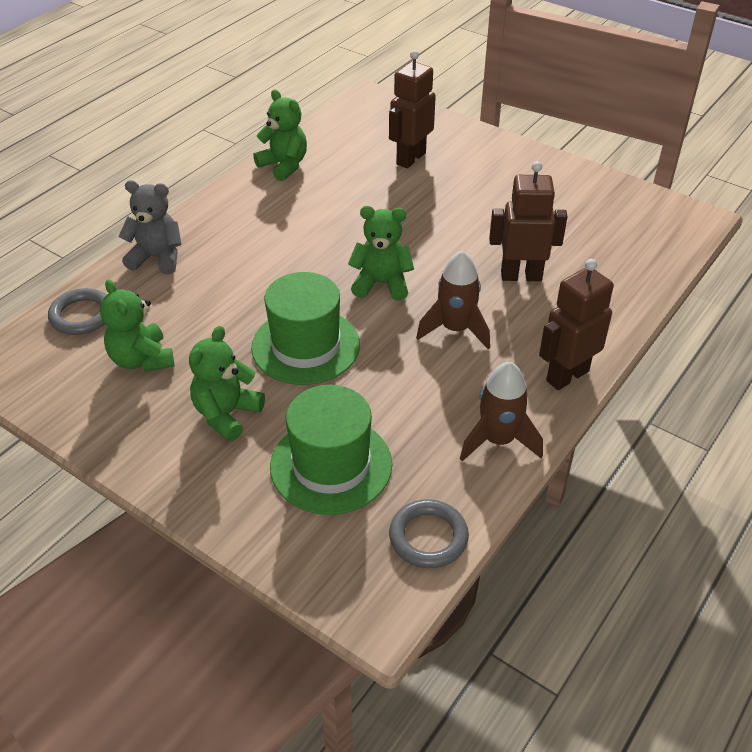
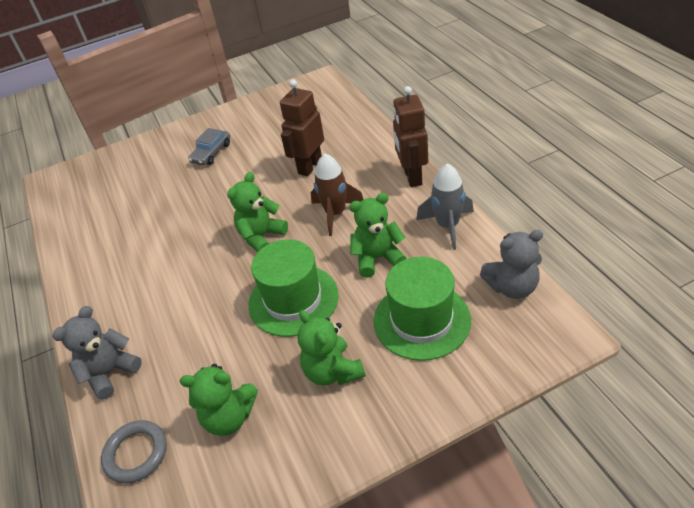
camera: 55 degrees left, 0 degrees up
green teddy bear [253,89,307,181] -> green teddy bear moved to [349,193,407,278]
brown robot [389,50,436,168] -> none
grey ring [389,499,469,568] -> grey teddy bear [480,230,543,299]
brown rocket [460,362,543,461] -> grey rocket [416,163,474,250]
none -> grey car [188,128,230,166]

